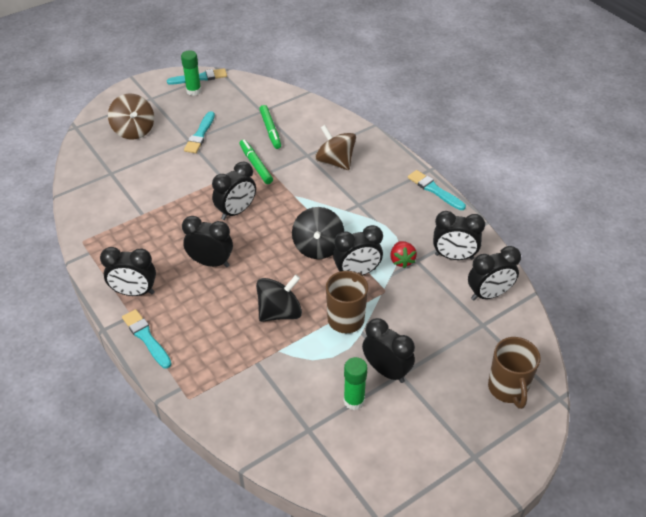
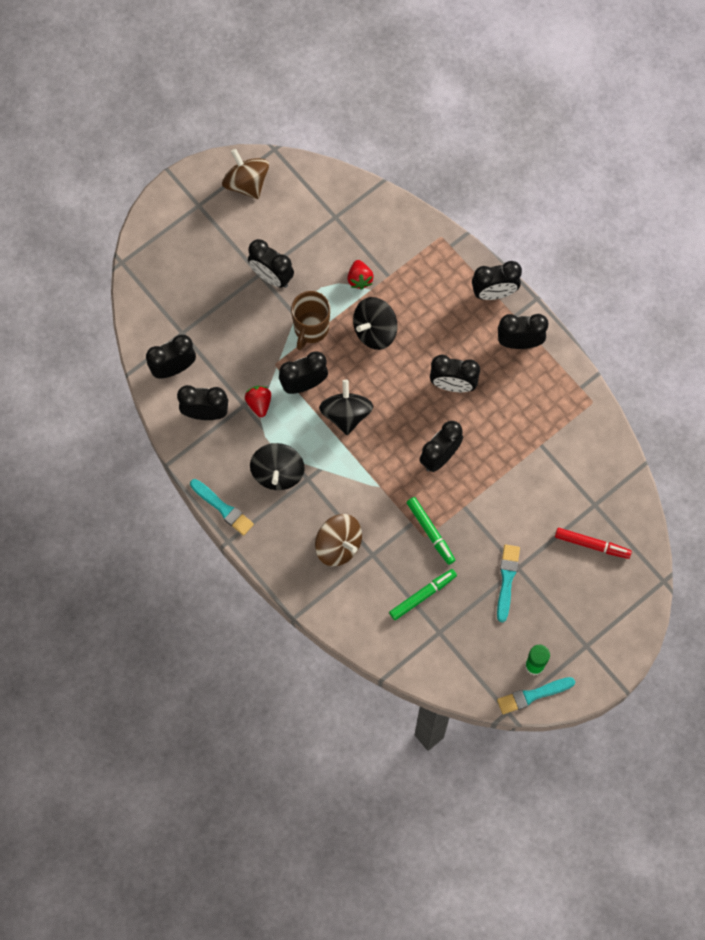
camera: 175 degrees right, 25 degrees up
brown spinning top [108,93,154,140] -> brown spinning top moved to [222,149,269,199]
turquoise brush [122,309,172,368] -> black clock [472,261,522,300]
green marker [259,105,281,149] -> green marker turned 75 degrees clockwise [389,569,457,620]
green glue stick [344,357,368,410] -> none
brown mug [488,337,541,409] -> none
none -> black spinning top [250,443,305,490]
none -> red strawberry [347,260,374,290]
none -> red marker [555,528,632,559]

